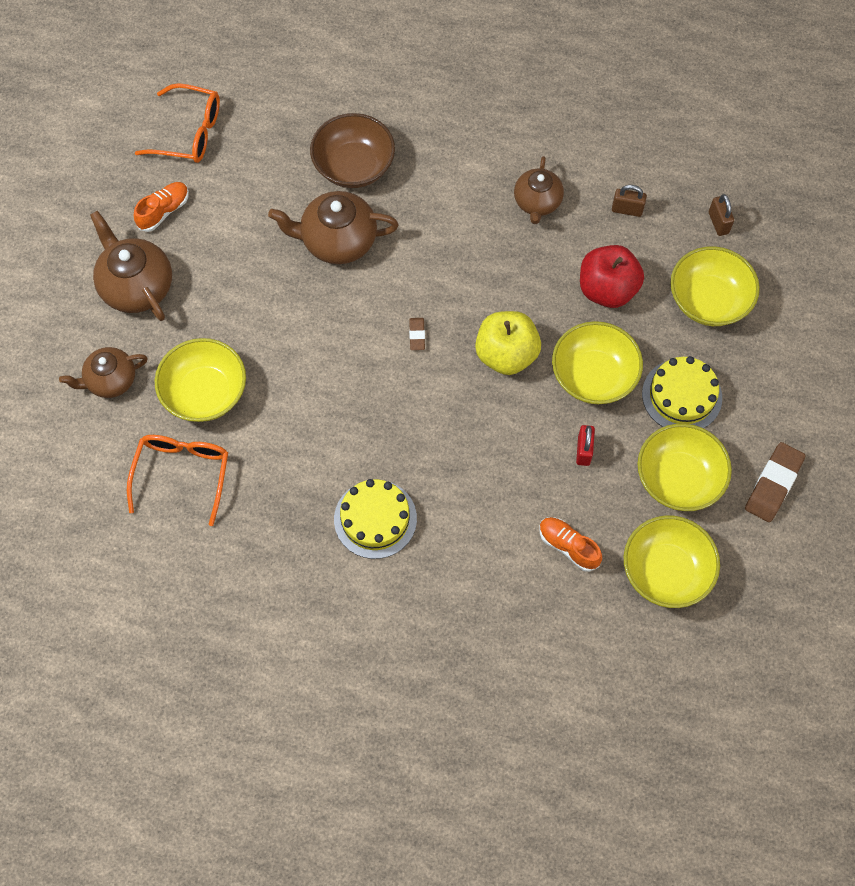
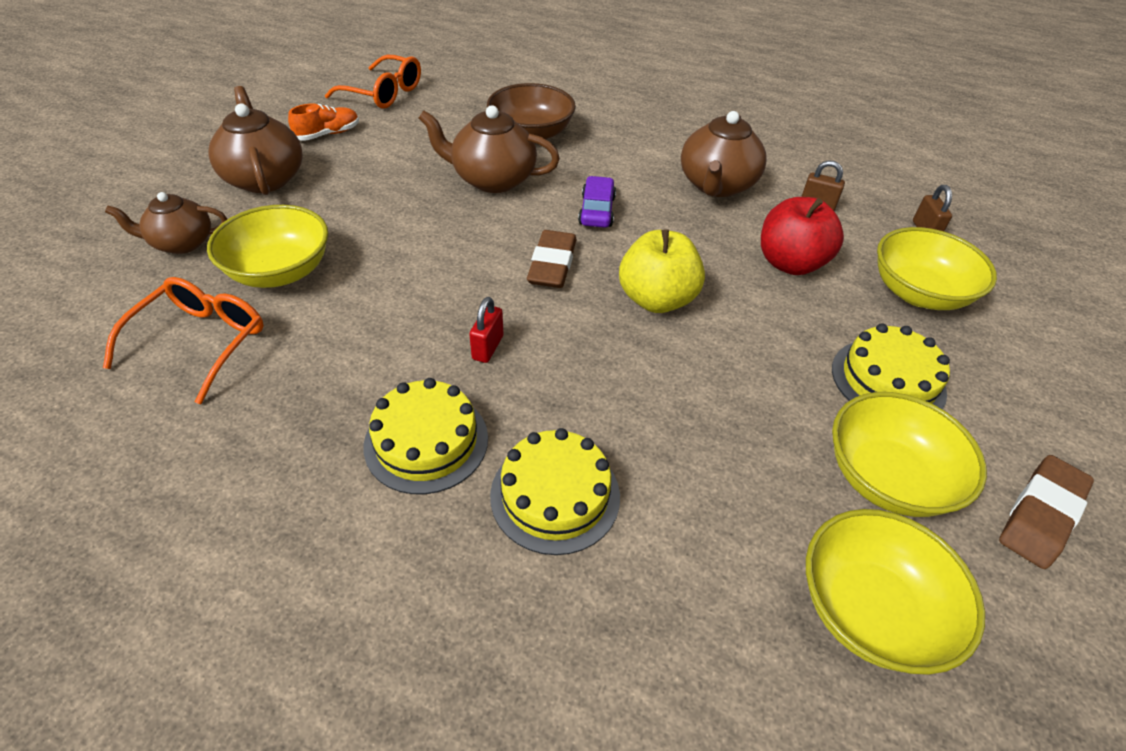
camera: 10 degrees right, 20 degrees down
brown eraser [409,318,425,350] -> brown eraser [527,230,577,288], size x1.94
brown teapot [514,156,564,224] -> brown teapot [681,111,767,197], size x1.51
orange shoe [539,517,602,572] -> none
yellow bowl [552,321,643,404] -> none
red padlock [576,425,595,466] -> red padlock moved to [469,297,504,363]
none -> yellow cake [490,428,620,555]
none -> purple car [578,176,616,228]

